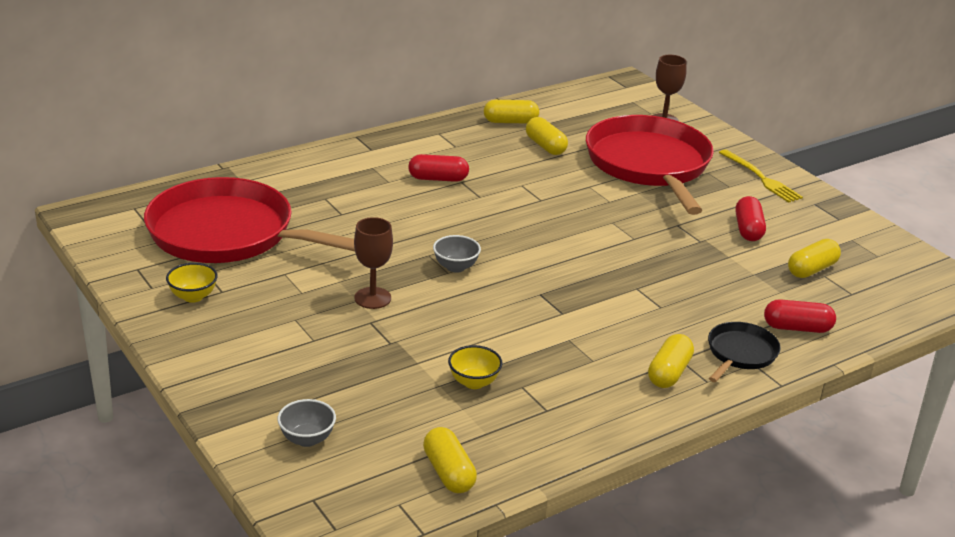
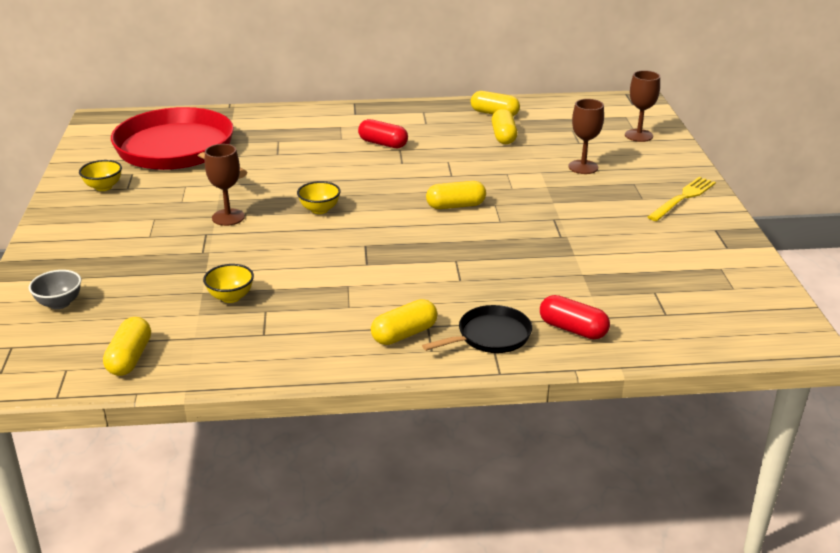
camera: 30 degrees right, 0 degrees up
grey bowl [433,235,481,273] -> yellow bowl [297,181,341,214]
red pan [586,115,714,215] -> brown goblet [568,99,604,174]
yellow fork [719,149,803,203] -> yellow fork turned 135 degrees counterclockwise [648,177,716,221]
red capsule [735,196,766,241] -> none
yellow capsule [788,239,841,278] -> yellow capsule moved to [426,181,486,209]

